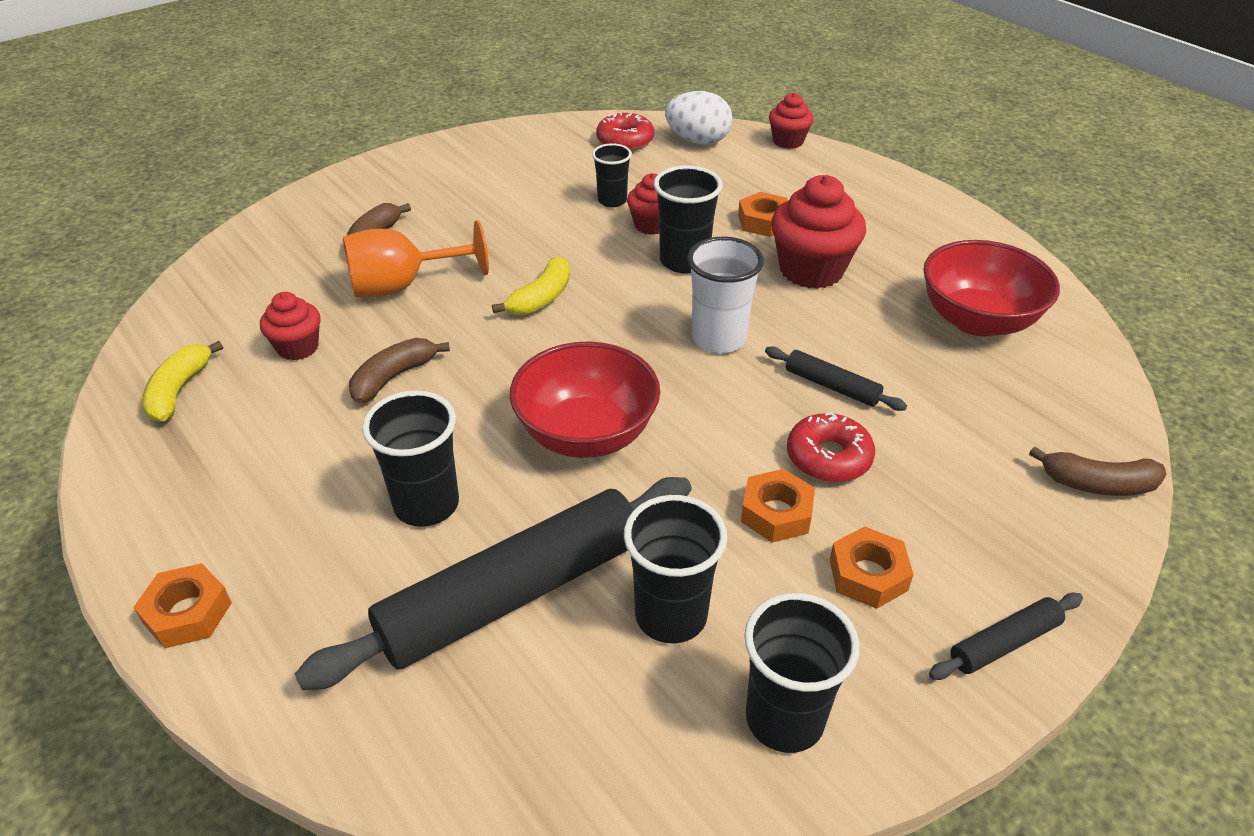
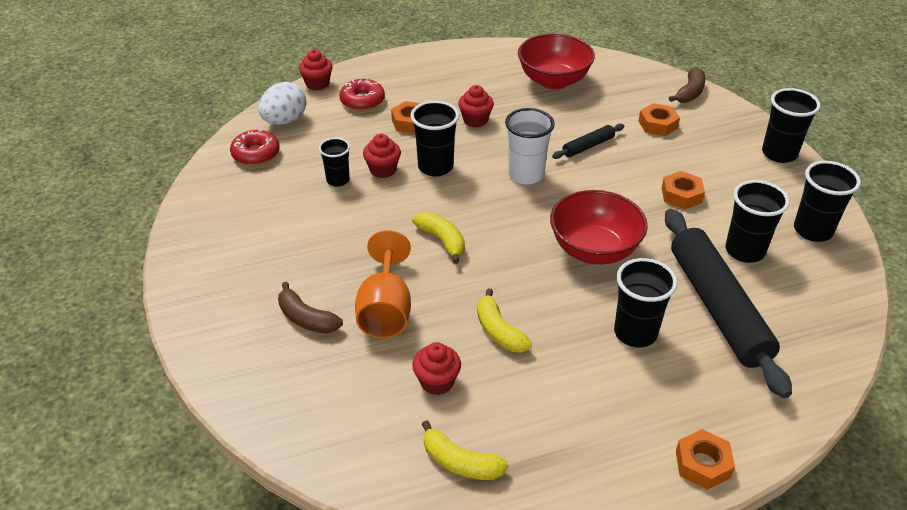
camera: 70 degrees left, 0 degrees up
brown banana [349,338,450,403] -> yellow banana [477,288,532,353]
red cupcake [771,175,866,289] -> red cupcake [458,85,494,128], size x0.58
red donut [787,412,875,482] -> red donut moved to [339,79,385,111]
orange nut [829,526,914,609] -> orange nut moved to [639,103,680,136]
black rolling pin [929,593,1083,680] -> black cup [762,88,821,163]

